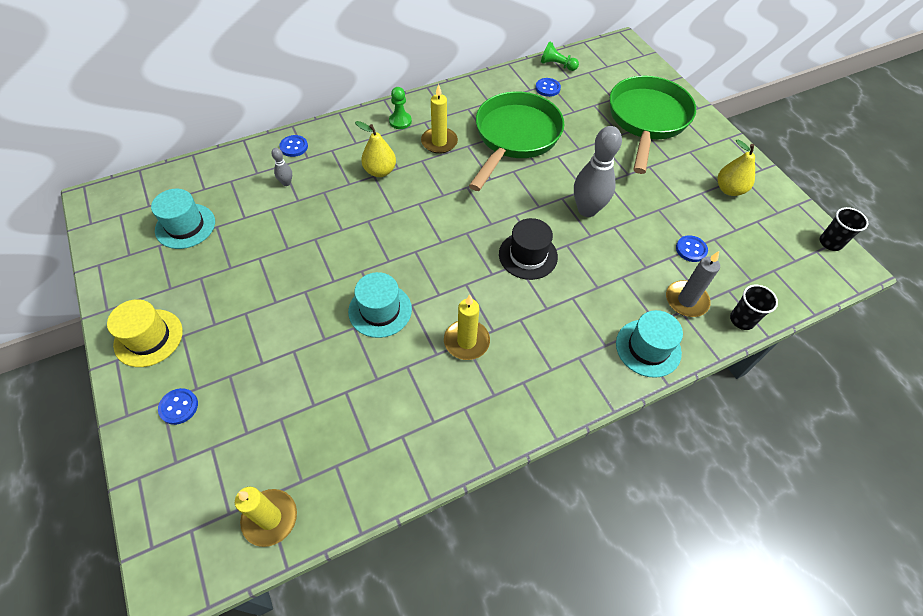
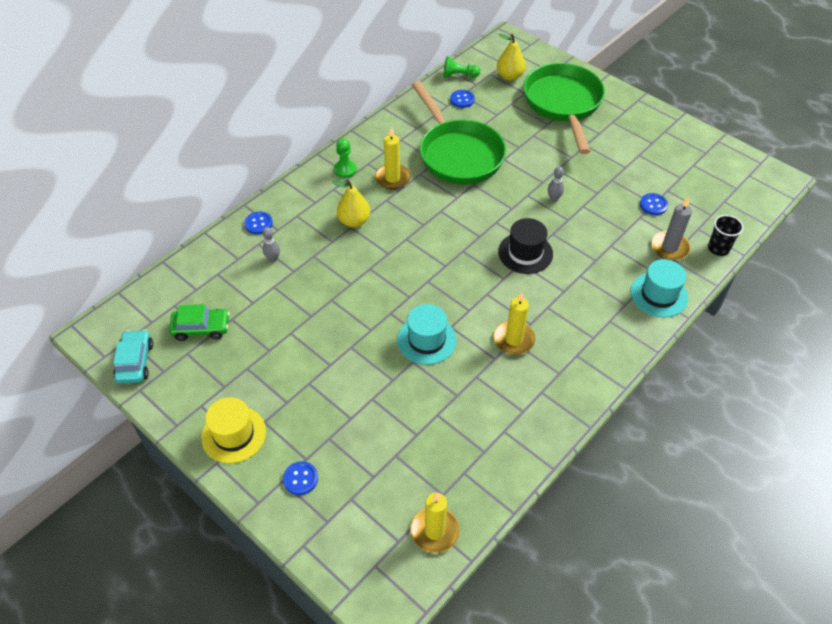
camera: 20 degrees left, 5 degrees down
turquoise hat [151,189,215,249] -> green car [169,304,230,341]
green pan [469,91,564,191] -> green pan turned 150 degrees clockwise [412,81,506,185]
grey bowling pin [574,126,622,217] -> grey bowling pin [548,166,564,202], size x0.44
yellow pear [718,139,755,196] -> yellow pear moved to [497,34,526,81]
black cup [820,207,868,251] -> none
none -> turquoise car [113,329,153,384]

